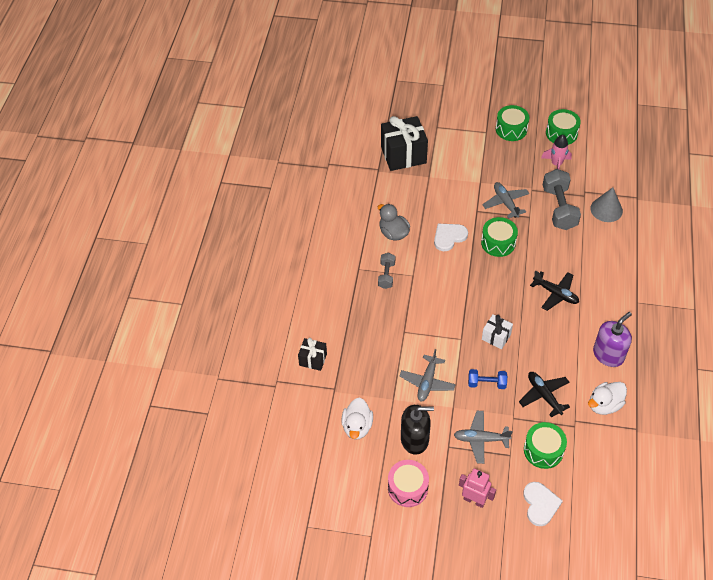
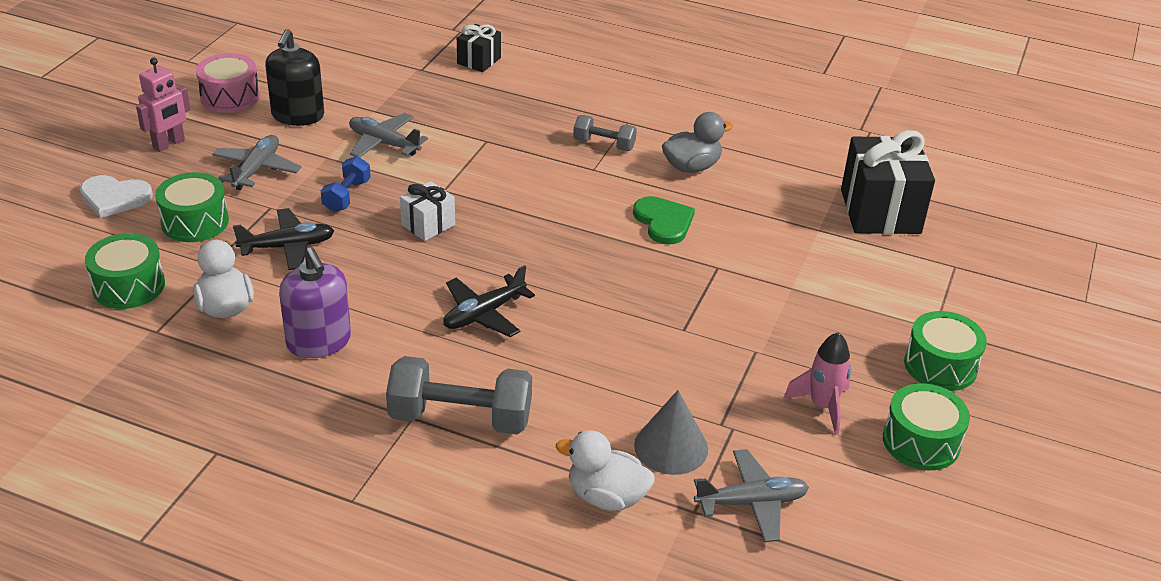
camera: 100 degrees right, 15 degrees down
white duck [341,397,373,440] -> white duck moved to [556,430,655,511]
white heart [434,224,468,251] -> green heart [633,196,695,245]
green drum [481,217,518,257] -> green drum moved to [85,233,165,309]
grey plane [482,182,529,219] -> grey plane moved to [694,449,809,542]
grey dumbbell [543,169,581,230] -> grey dumbbell moved to [386,356,532,434]

